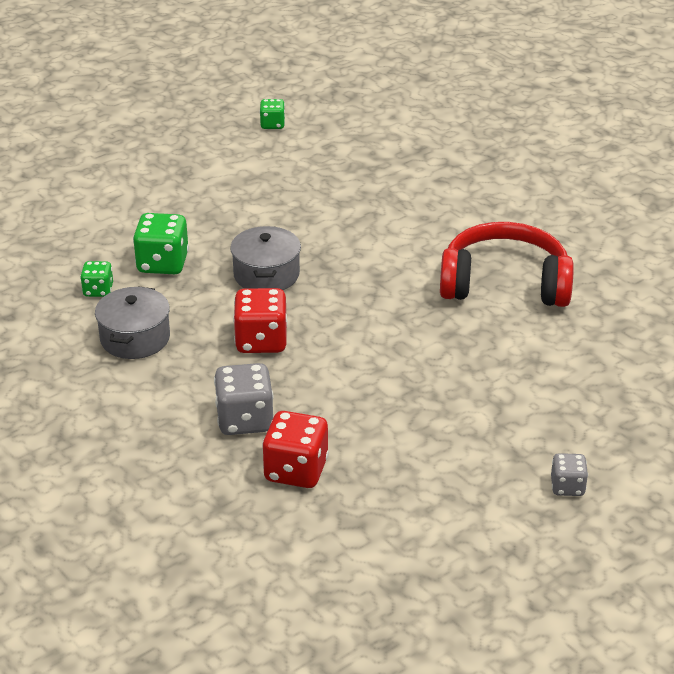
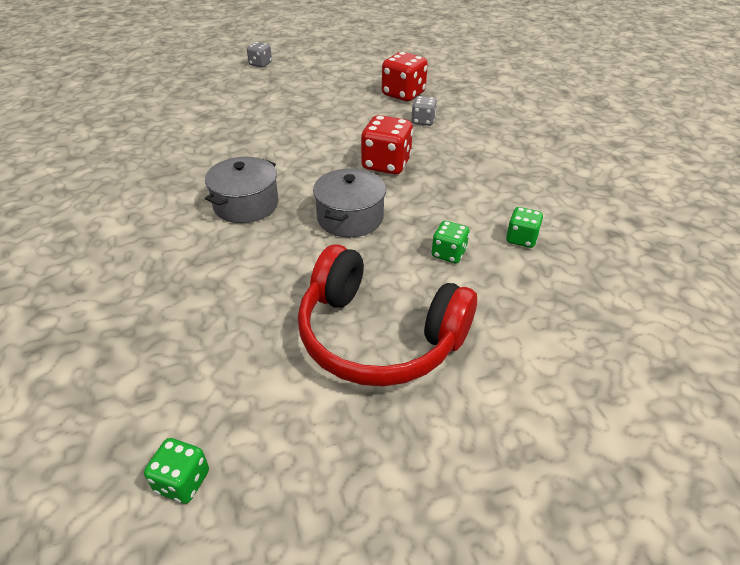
camera: 160 degrees left, 5 degrees up
grey pot [95,286,170,359] -> grey pot moved to [205,157,278,223]
green dice [133,213,189,274] -> green dice [432,221,470,263], size x0.58
grey dice [214,363,273,435] -> grey dice [411,96,437,126], size x0.58
red headphones [440,222,574,307] -> red headphones moved to [298,244,477,386]

